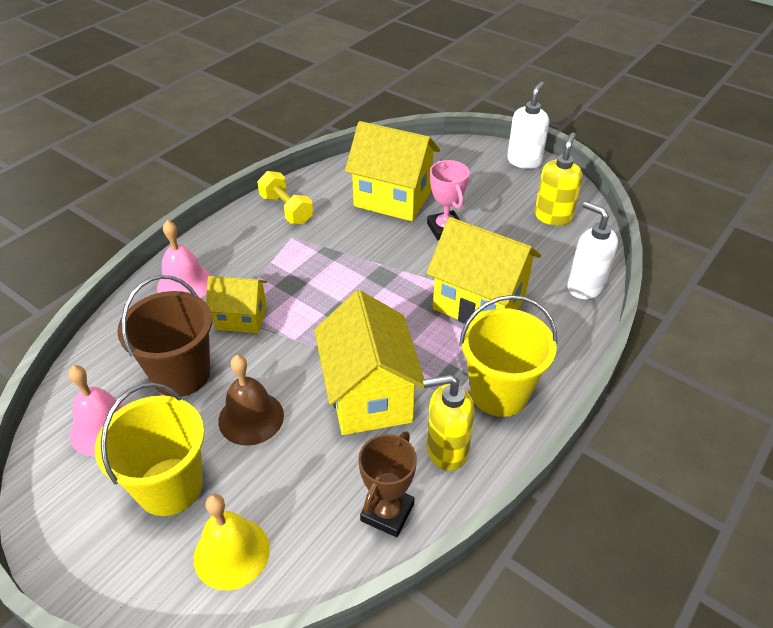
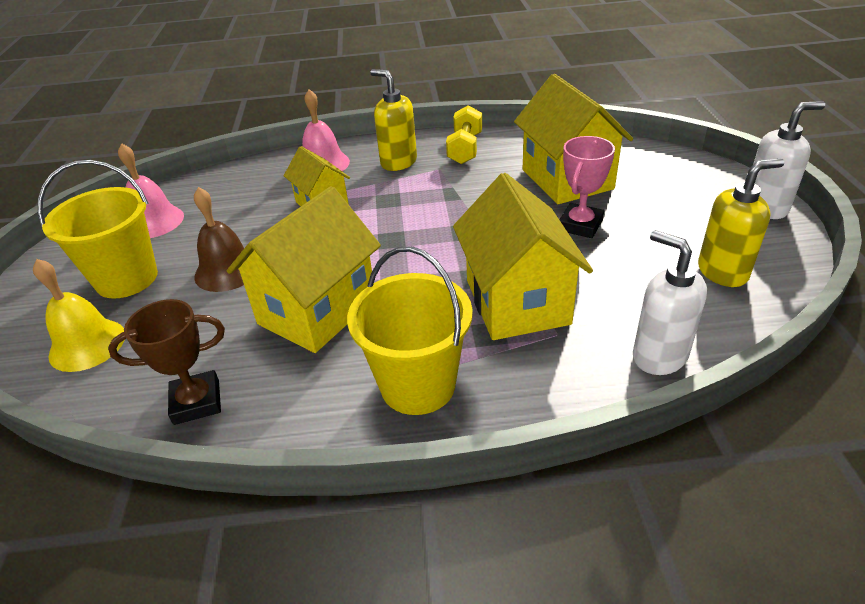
camera: 50 degrees right, 5 degrees down
brown bucket [117,275,212,397] -> none
yellow soap dispenser [423,375,475,471] -> yellow soap dispenser moved to [370,69,417,171]
white soap dispenser [568,201,618,299] -> white soap dispenser turned 45 degrees counterclockwise [633,230,707,375]

